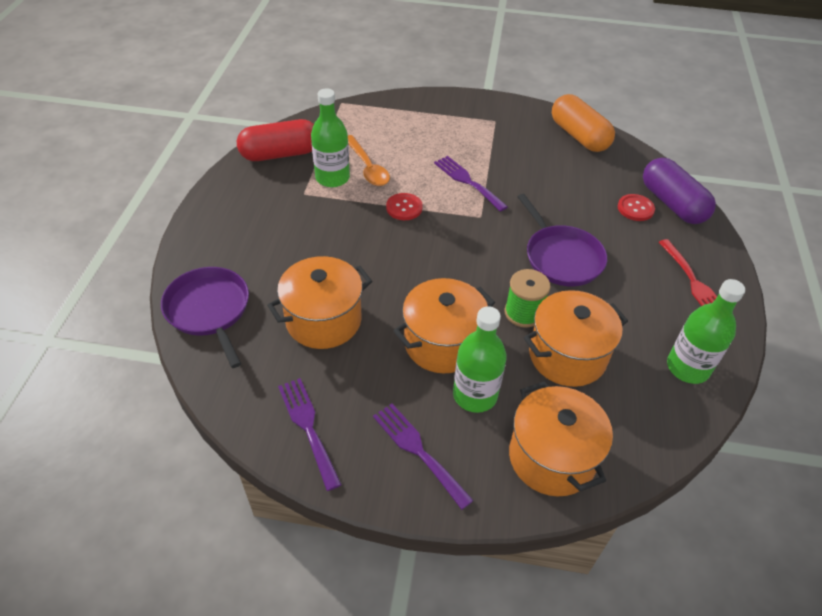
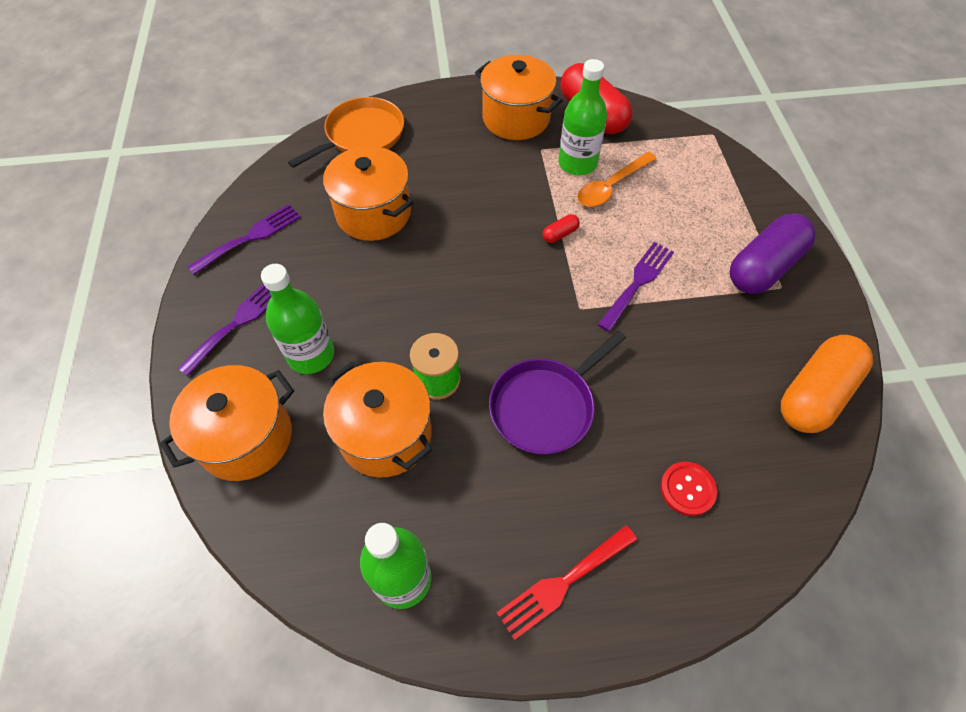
camera: 75 degrees right, 10 degrees up
purple pan [161,267,249,368] -> orange pan [288,97,404,168]
red button [386,193,423,220] -> red capsule [543,214,580,243]
orange pot [393,278,495,373] -> orange pot moved to [475,55,563,140]
purple capsule [643,158,716,224] -> purple capsule moved to [730,213,815,294]

